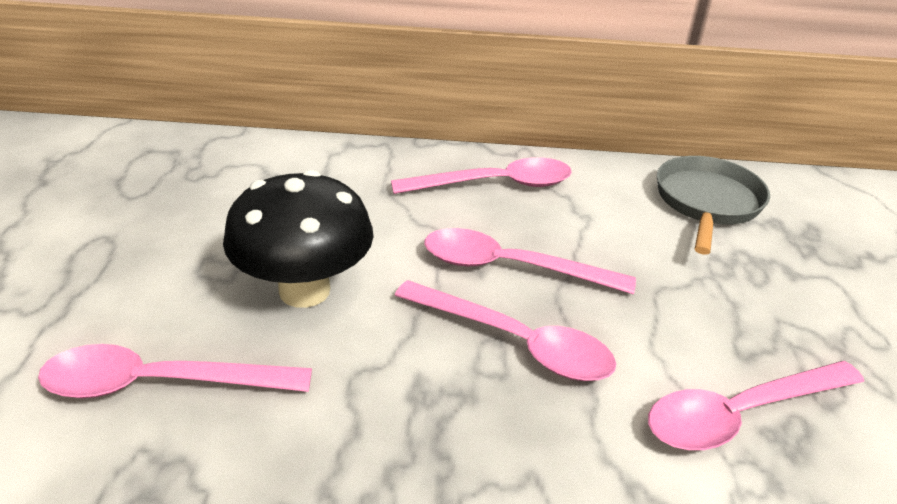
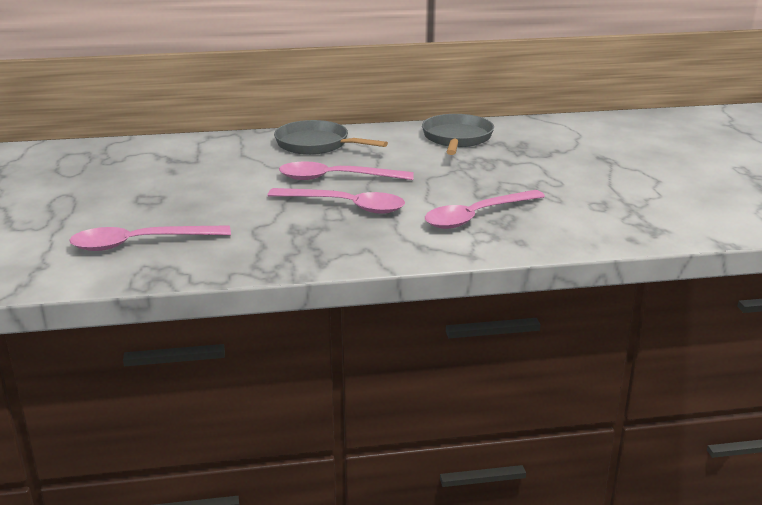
camera: 10 degrees left, 10 degrees down
black mushroom [223,170,374,308] -> none
pink spoon [391,157,572,194] -> grey pan [274,120,388,155]

